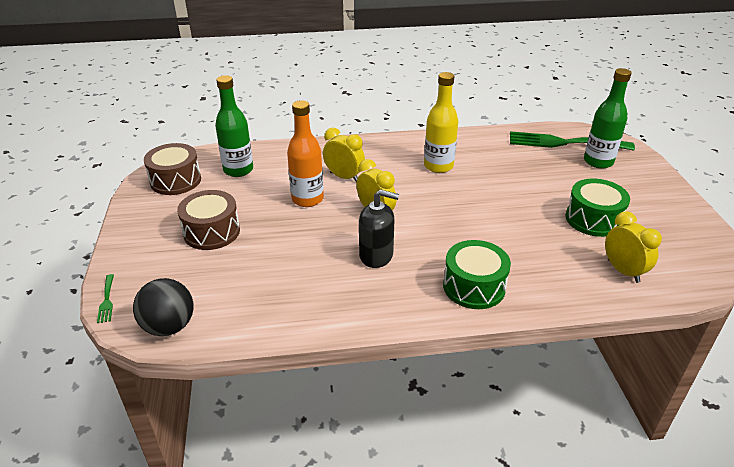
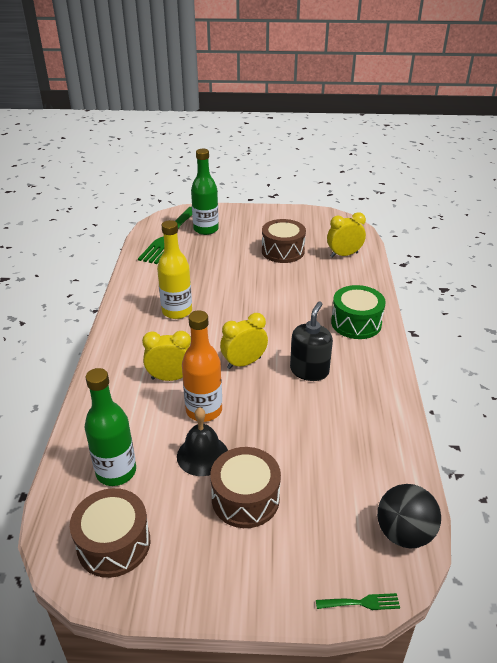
camera: 80 degrees left, 0 degrees up
yellow clock [323,128,365,182] -> yellow clock turned 45 degrees clockwise [142,331,191,381]
green drum [566,179,630,237] -> brown drum [262,219,306,263]
none -> black bell [177,407,228,476]

